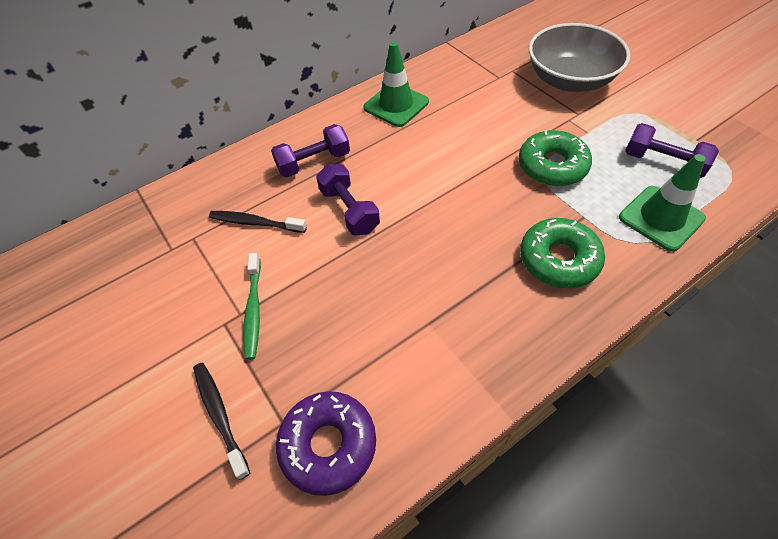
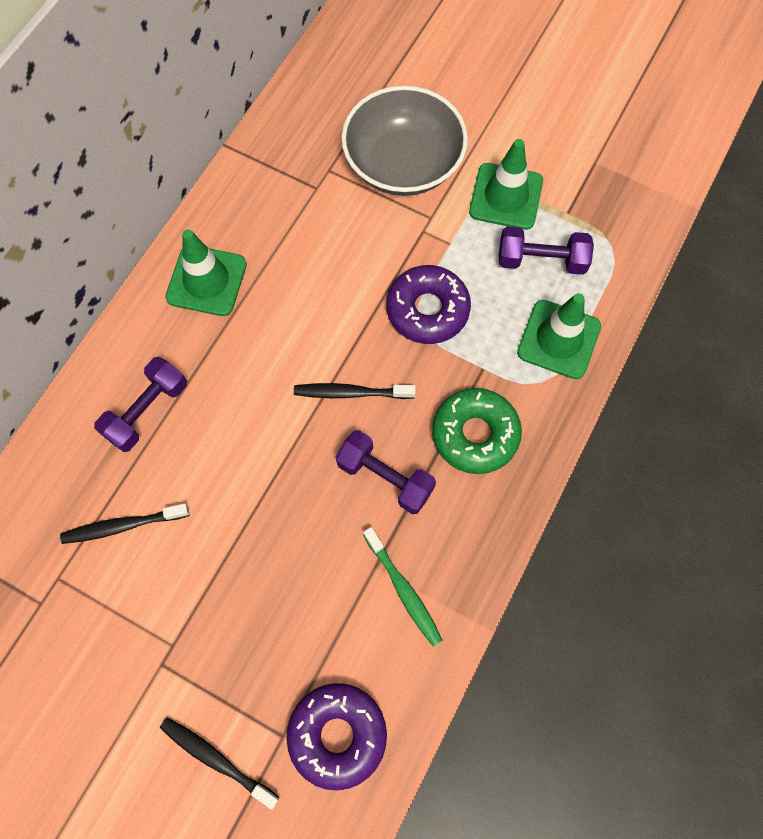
camera: 30 degrees left, 15 degrees up
green toothbrush [244,253,261,360] -> green toothbrush moved to [363,527,442,646]
purple dumbbell [316,164,380,235] -> purple dumbbell moved to [336,430,436,514]
green donut [519,130,592,186] -> purple donut [386,265,471,344]
none -> black toothbrush [294,383,416,399]
none -> green traffic cone [469,139,543,230]

